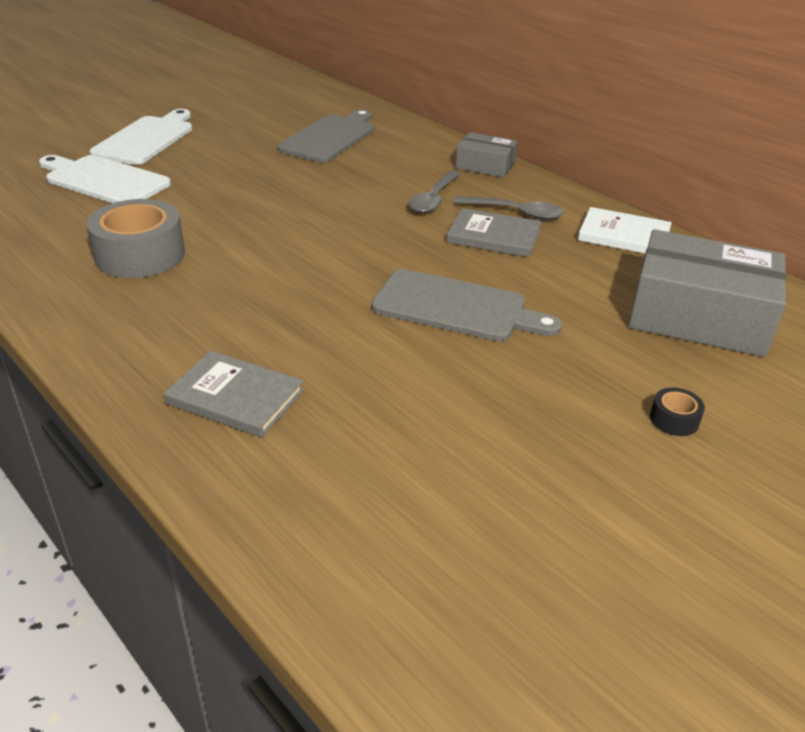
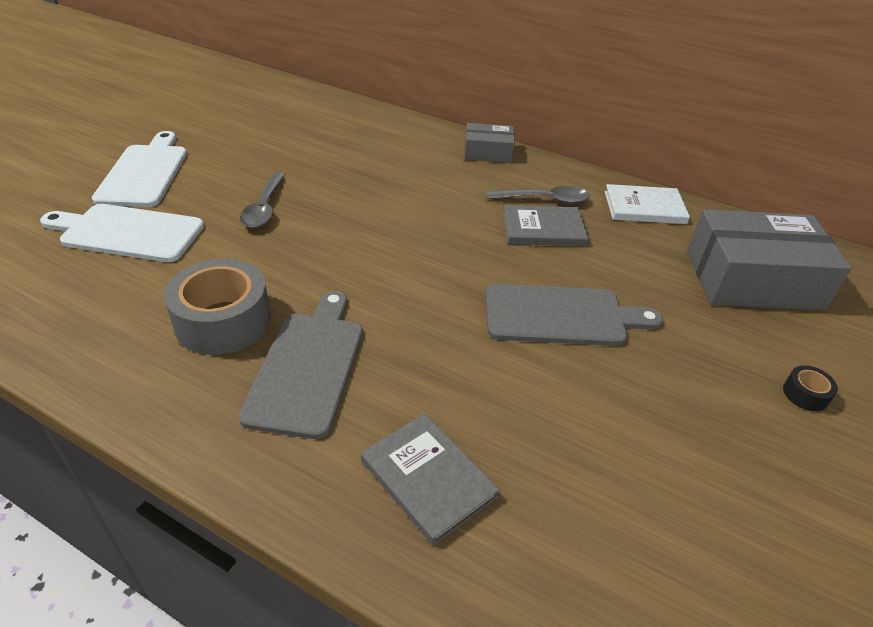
camera: 20 degrees left, 5 degrees up
grey book [164,351,304,437] -> grey book turned 45 degrees clockwise [361,414,500,545]
grey cutting board [278,109,374,162] -> grey cutting board moved to [239,291,363,439]
grey spoon [409,170,461,213] -> grey spoon moved to [240,172,285,228]

